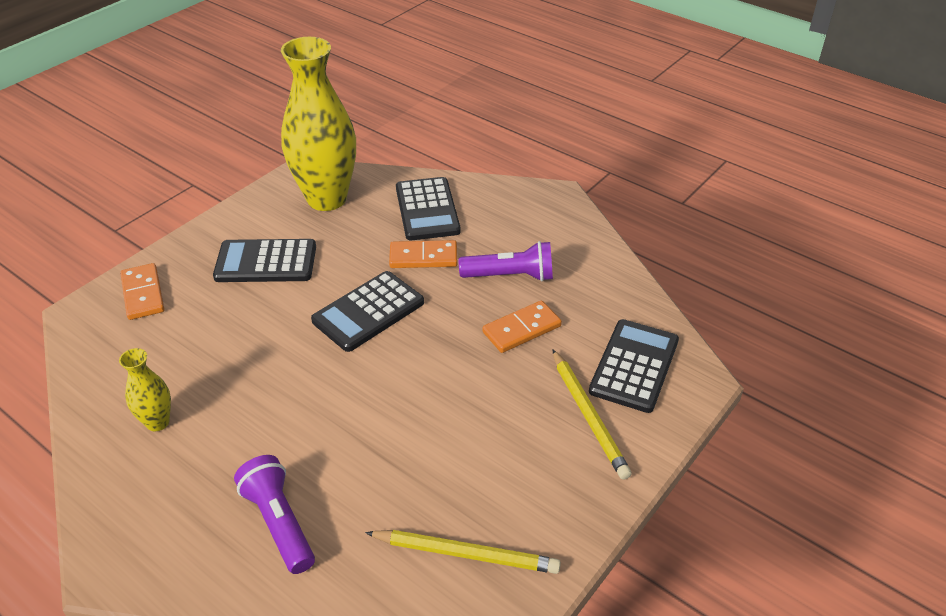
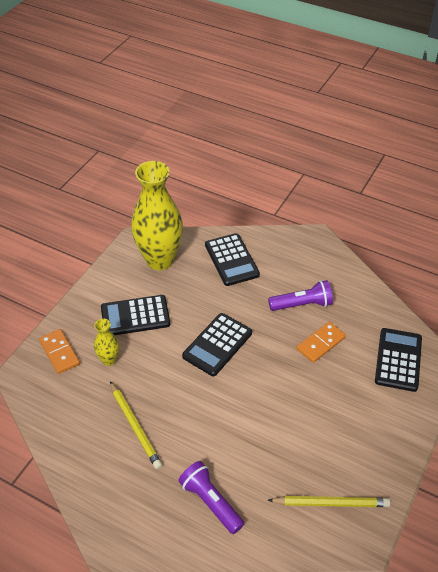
camera: 10 degrees left, 5 degrees up
yellow vase [119,348,171,431] -> yellow vase moved to [94,319,119,366]
orange domino [389,240,457,268] -> none
yellow pencil [552,349,632,480] -> yellow pencil moved to [110,381,162,469]

